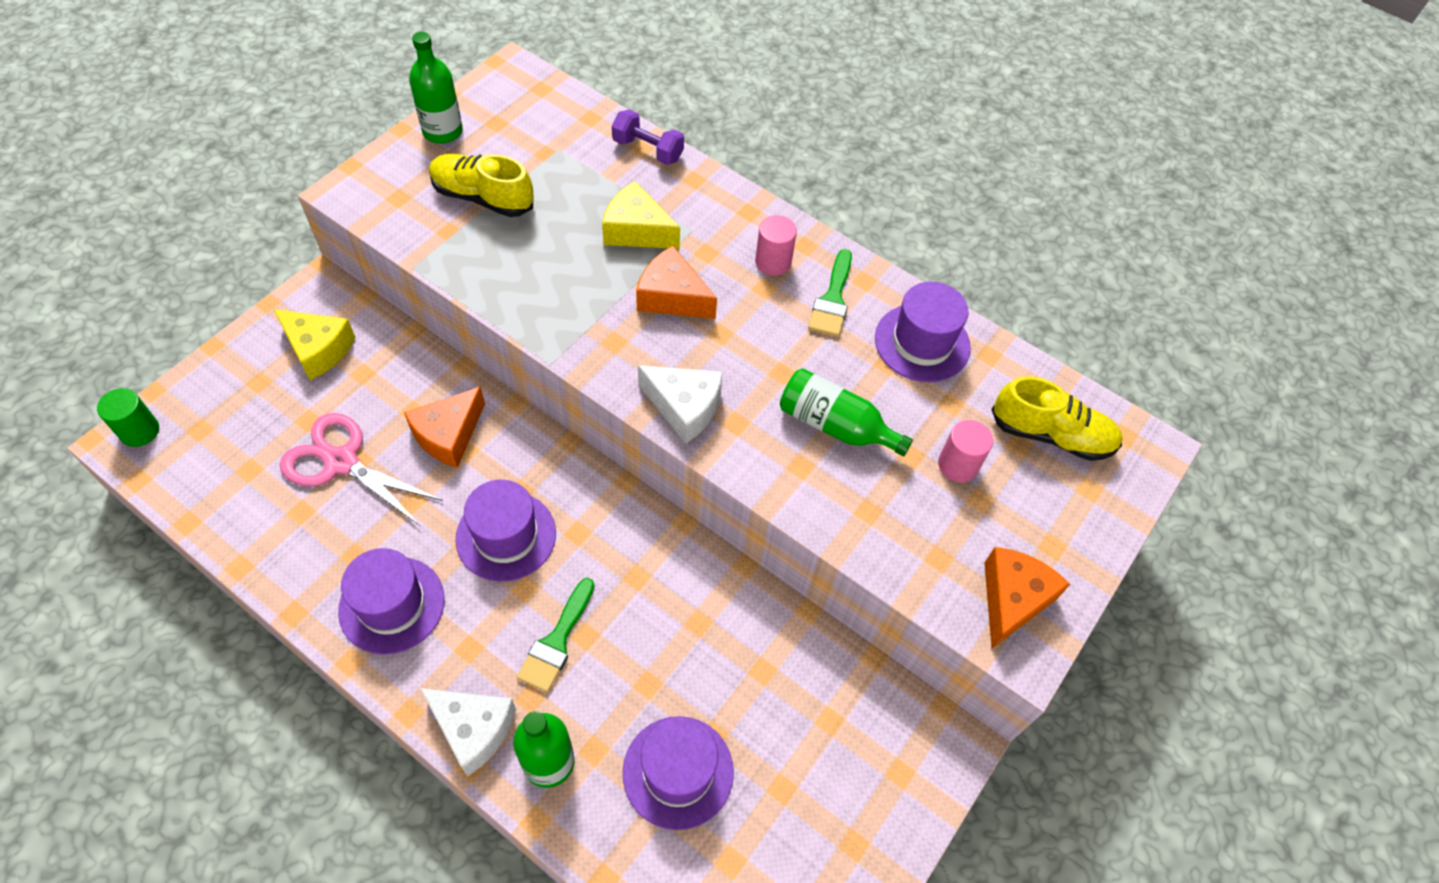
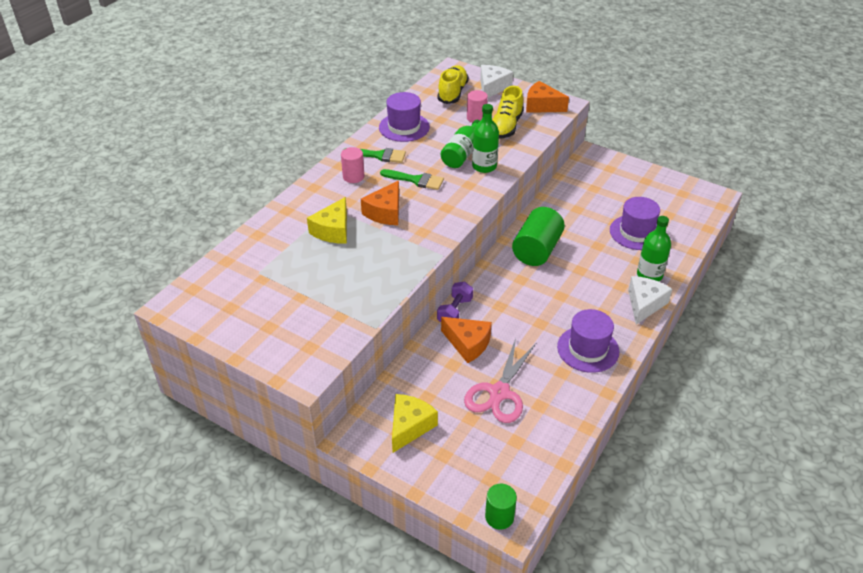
camera: 90 degrees left, 15 degrees down
green bottle [409,32,463,144] -> green bottle moved to [472,104,499,173]
yellow shoe [429,154,534,217] -> yellow shoe moved to [492,86,524,138]
purple hat [455,479,556,582] -> none
green brush [517,578,594,692] -> green brush moved to [380,169,444,190]
purple dumbbell [612,109,684,165] -> purple dumbbell moved to [437,282,473,322]
white cheese [638,365,723,444] -> white cheese moved to [480,65,513,98]
none -> green cylinder [512,207,565,266]

